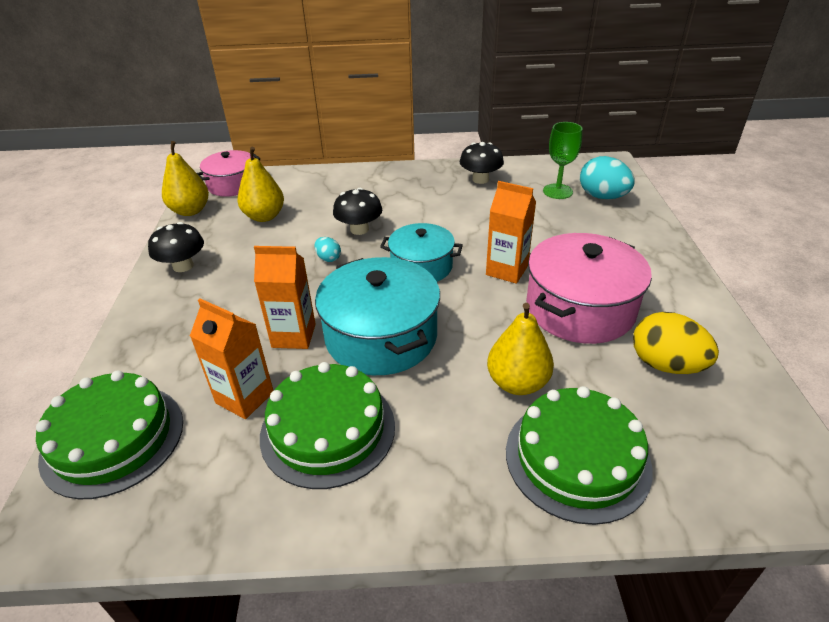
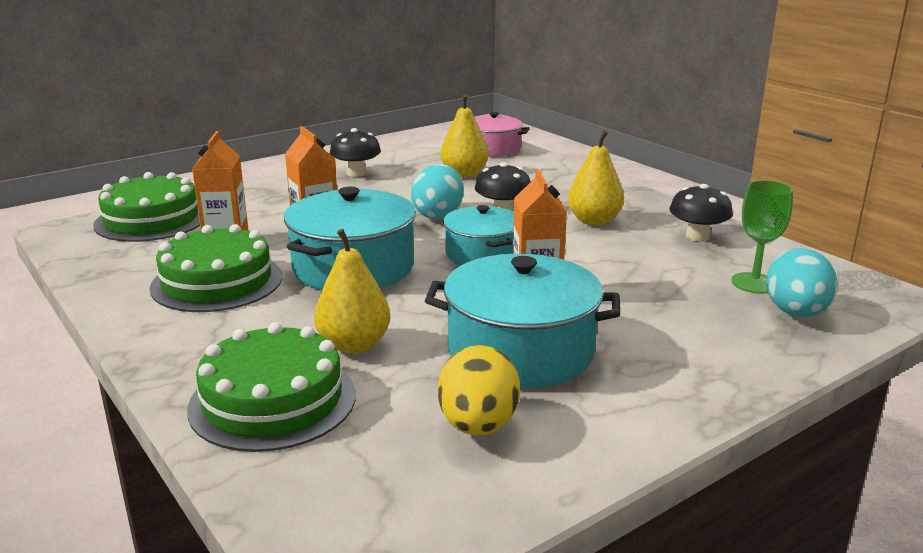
camera: 55 degrees right, 15 degrees down
yellow pear [162,141,209,216] -> yellow pear moved to [568,131,624,226]
turquoise egg [314,237,341,262] -> turquoise egg [411,164,464,219], size x2.01
pink pot [526,233,652,344] -> turquoise pot [425,254,620,388]

